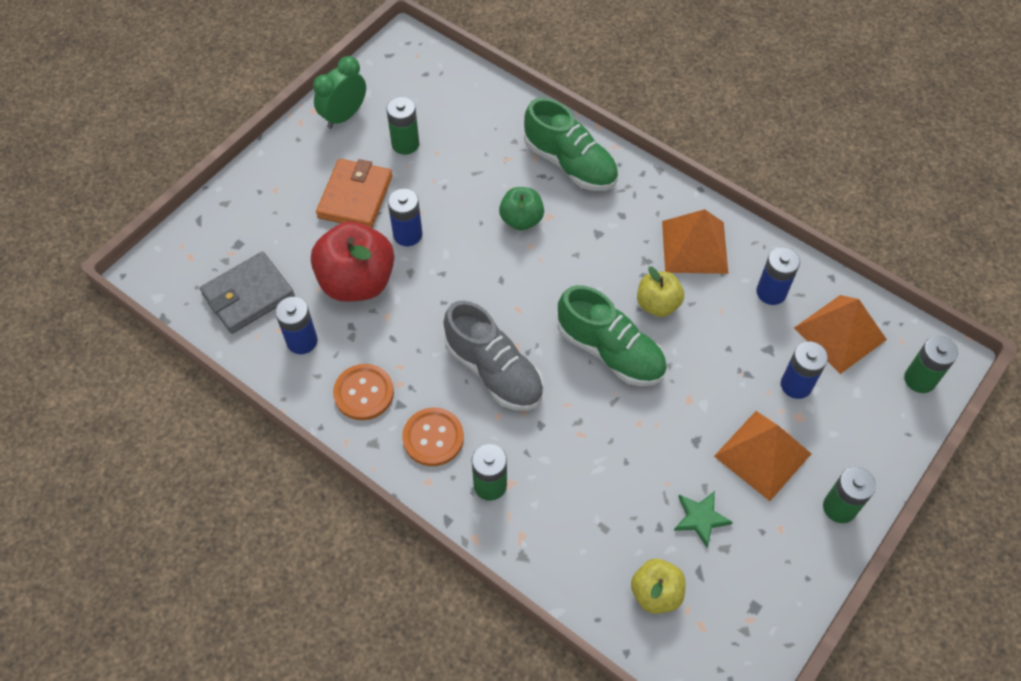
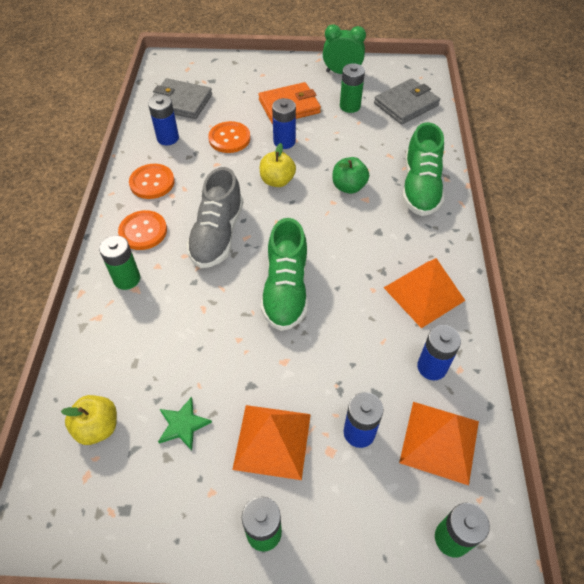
camera: 55 degrees right, 5 degrees down
red apple [311,221,394,302] -> orange button [208,121,250,153]
yellow apple [637,267,684,317] -> yellow apple moved to [260,143,296,187]
none -> grey wallet [374,79,440,125]

